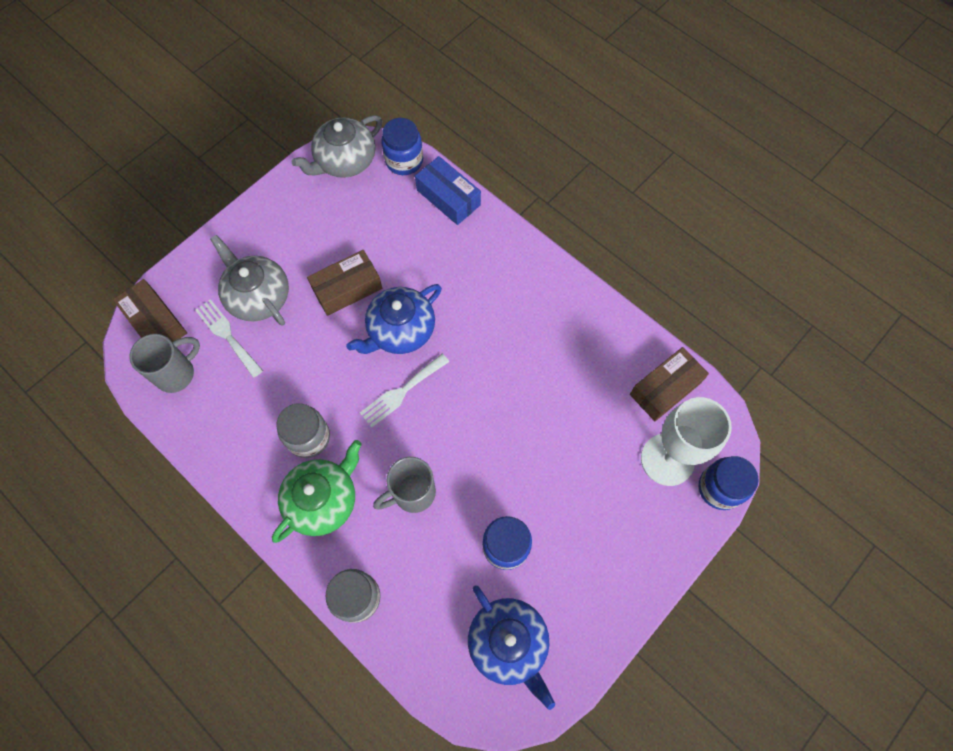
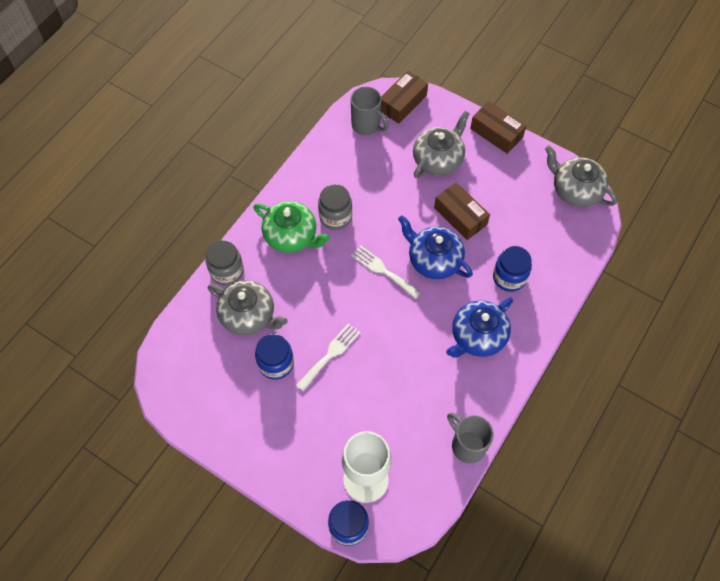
camera: 80 degrees right, 5 degrees down
white fork [195,299,263,378] -> white fork moved to [296,323,360,391]
grey mug [373,457,436,513] -> grey mug moved to [447,412,494,464]
blue jar [381,118,423,175] -> blue jar moved to [493,246,532,292]
blue box [415,156,481,225] -> none
blue teapot [468,585,555,710] -> blue teapot moved to [446,298,513,358]
brown box [630,347,709,421] -> brown box moved to [470,101,526,154]
none -> grey teapot [208,280,288,335]

